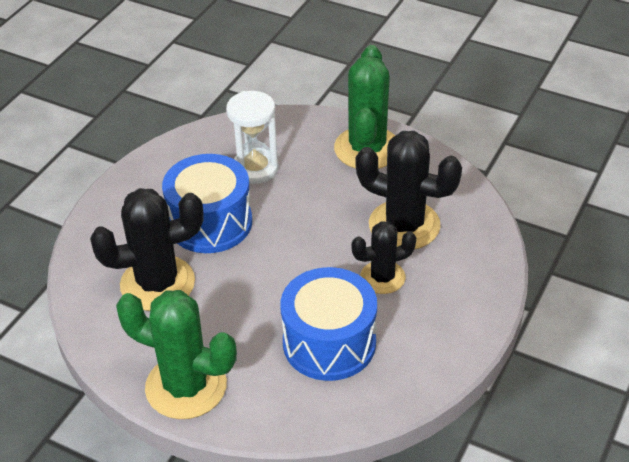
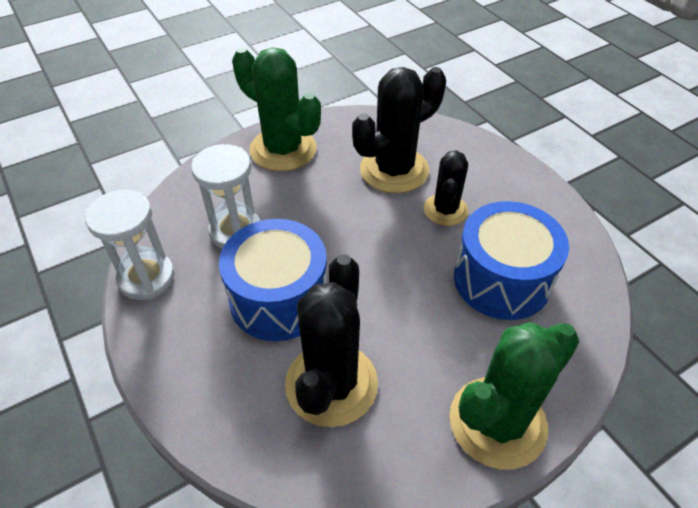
camera: 60 degrees left, 5 degrees up
none -> white hourglass [85,190,175,300]

